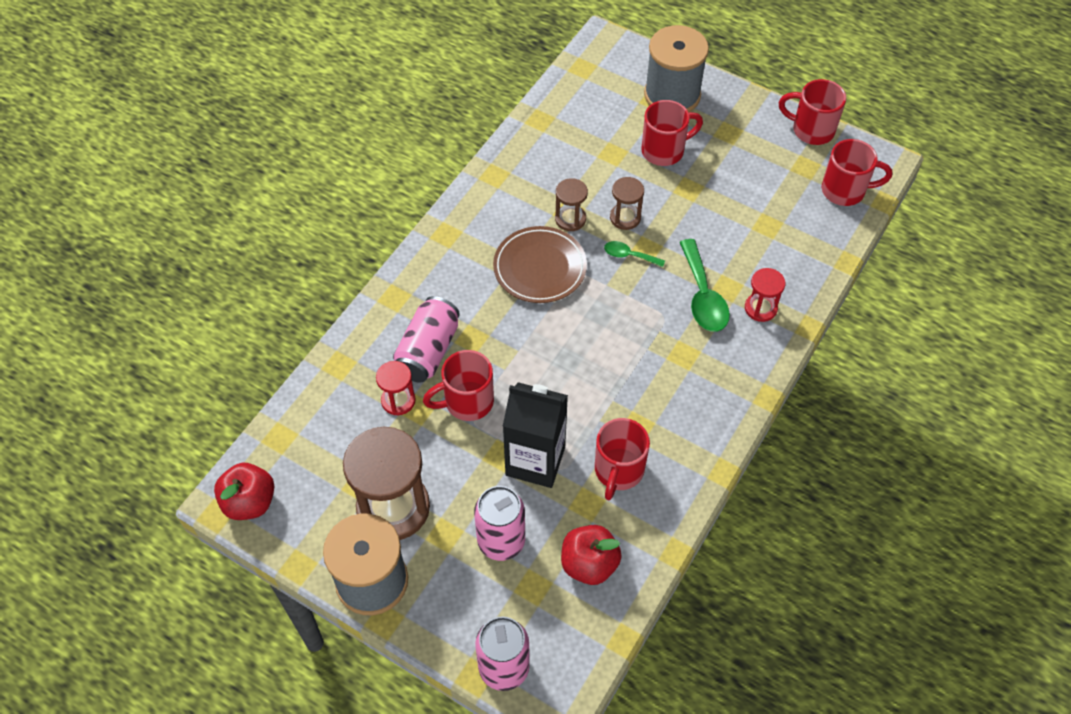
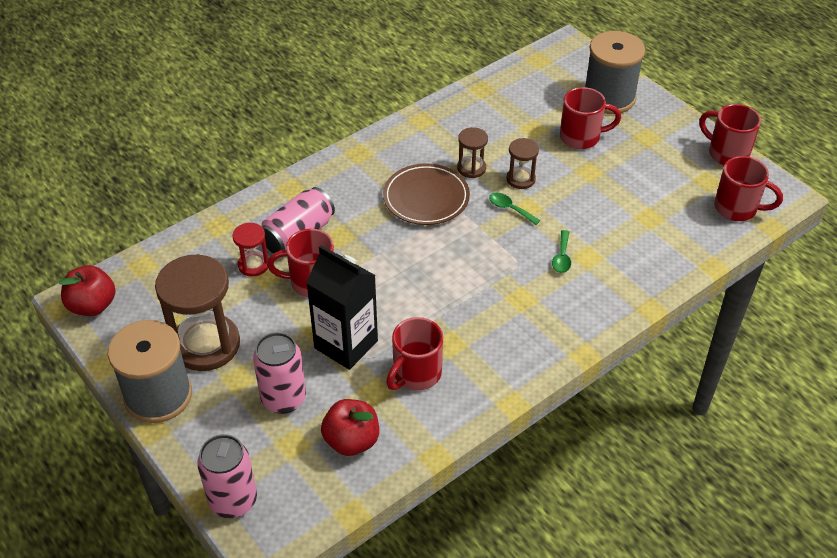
camera: 20 degrees right, 10 degrees down
green spoon [680,239,730,332] -> green spoon [552,230,571,273], size x0.54
red hourglass [745,268,785,322] -> none

